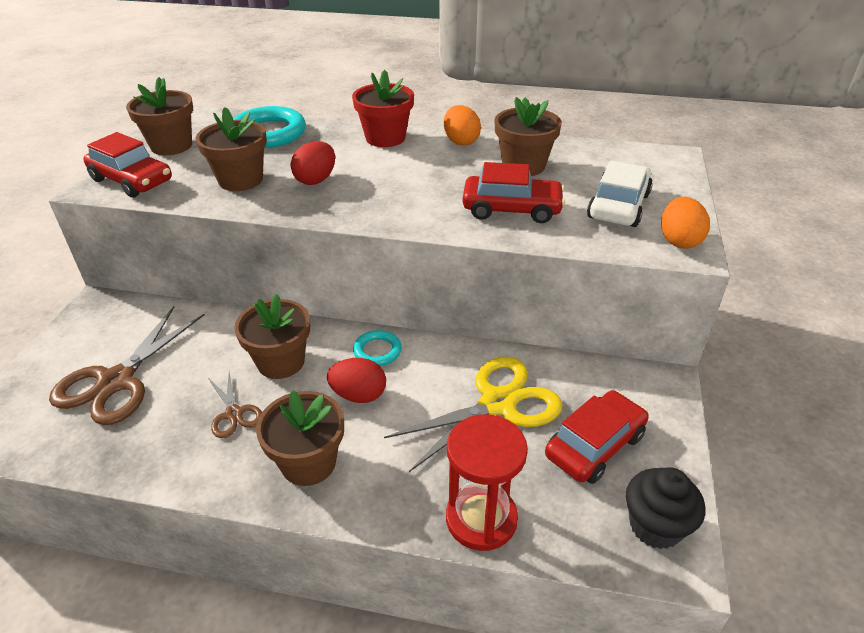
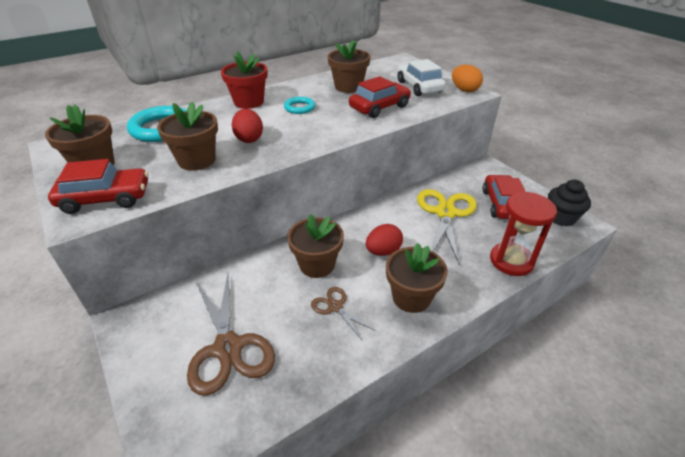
camera: 45 degrees left, 0 degrees up
brown scissors [208,371,262,438] -> brown scissors turned 150 degrees counterclockwise [311,287,374,340]
turquoise ring [353,330,402,366] -> turquoise ring moved to [284,97,315,114]
orange egg [444,105,481,146] -> none

